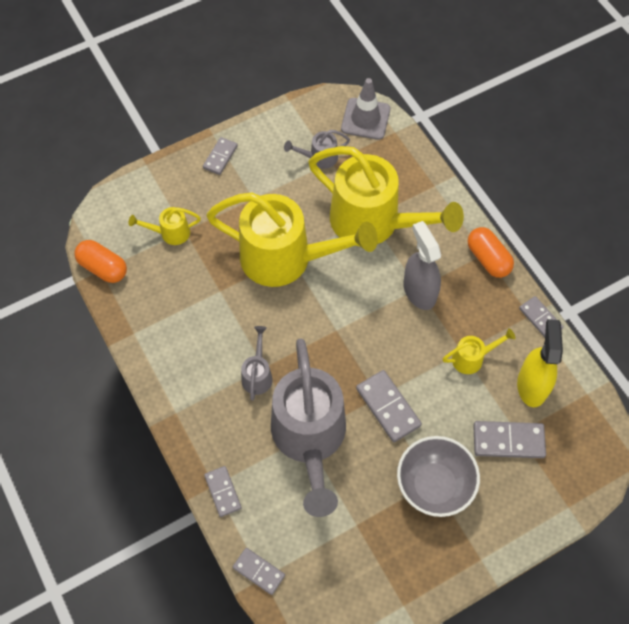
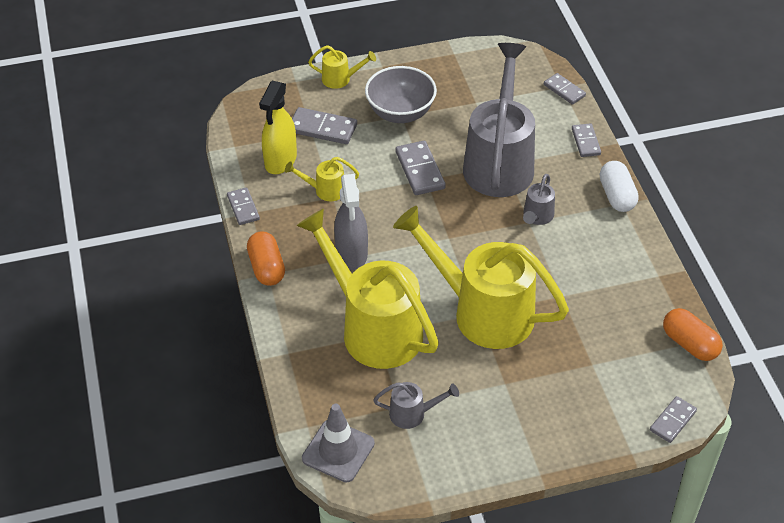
camera: 165 degrees left, 15 degrees down
yellow watering can [129,207,201,245] -> yellow watering can moved to [308,45,376,89]
grey domino [203,137,238,175] -> grey domino moved to [650,396,697,443]
none -> white capsule [600,161,639,212]

